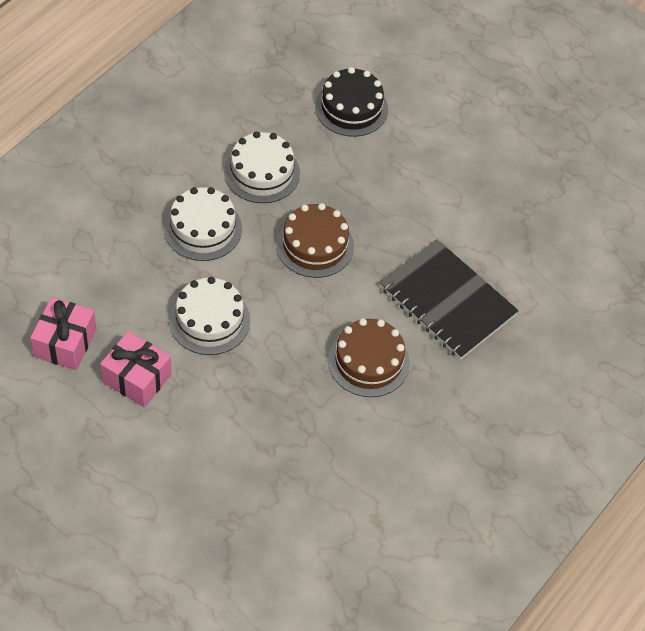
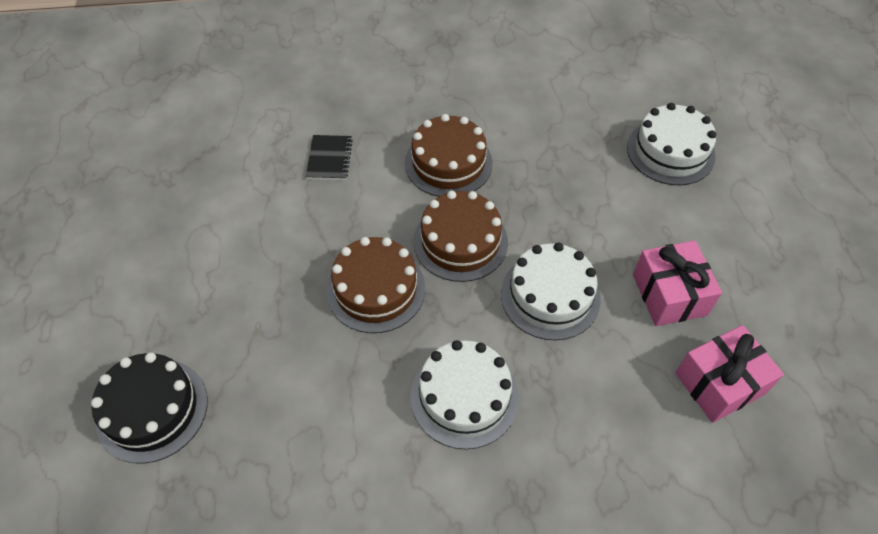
camera: 130 degrees left, 0 degrees up
white cake [224,131,300,203] -> white cake moved to [627,103,716,185]
black notebook [380,239,519,360] -> black notebook [306,135,353,180], size x0.44
none -> brown cake [413,191,508,282]

